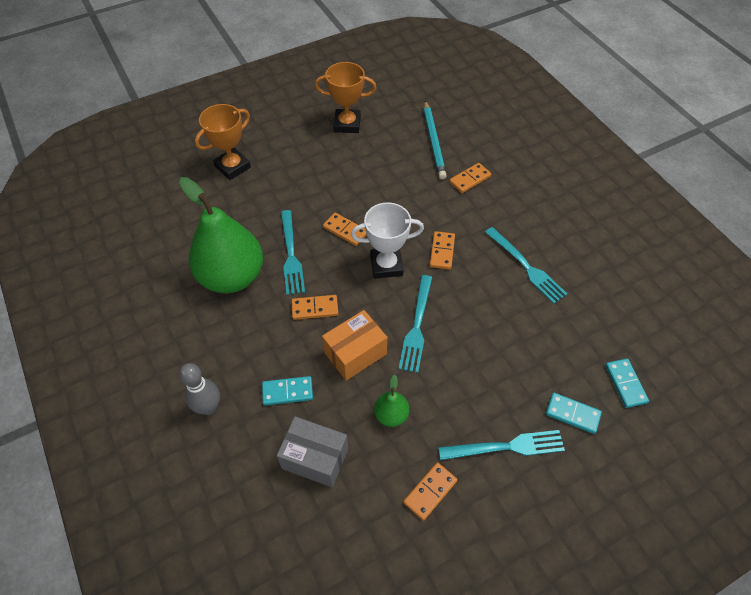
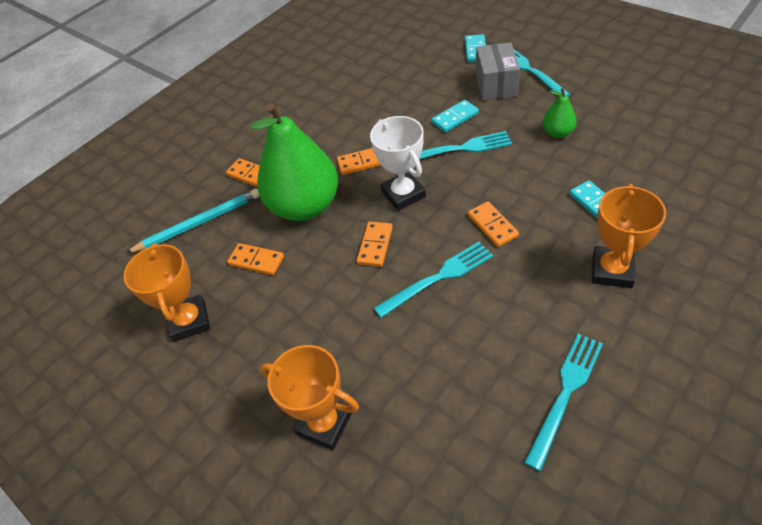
camera: 105 degrees left, 5 degrees down
green pear [179,177,263,293] -> green pear moved to [250,103,338,221]
grey bowling pin [179,363,220,415] -> none
grey box [277,416,348,487] -> grey box moved to [476,42,520,101]
orange box [322,310,387,381] -> none
orange domino [403,463,458,521] -> orange domino moved to [227,243,284,275]
turquoise fork [485,227,567,304] -> turquoise fork moved to [524,334,603,471]
turquoise domino [605,358,649,408] -> turquoise domino moved to [431,100,479,132]
none -> orange trophy [592,184,666,288]

